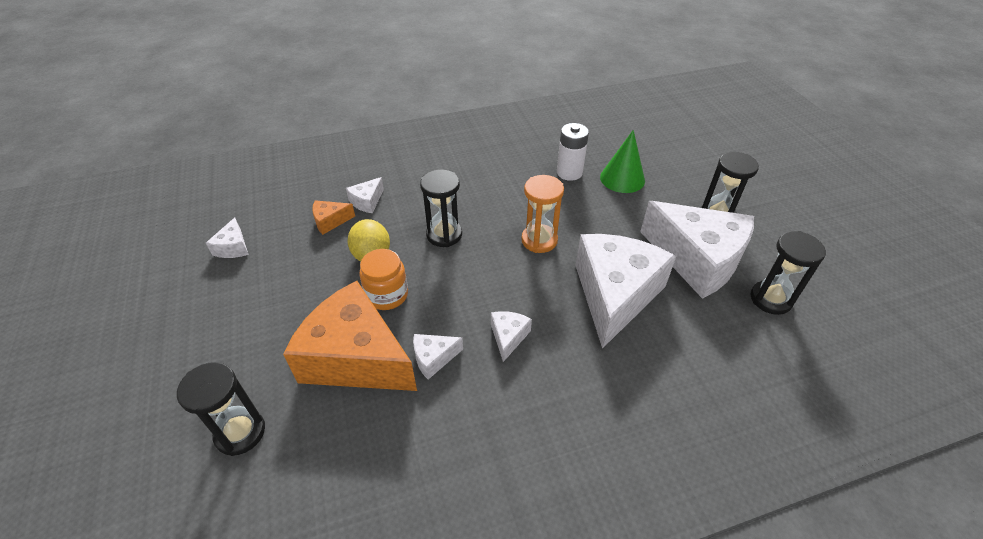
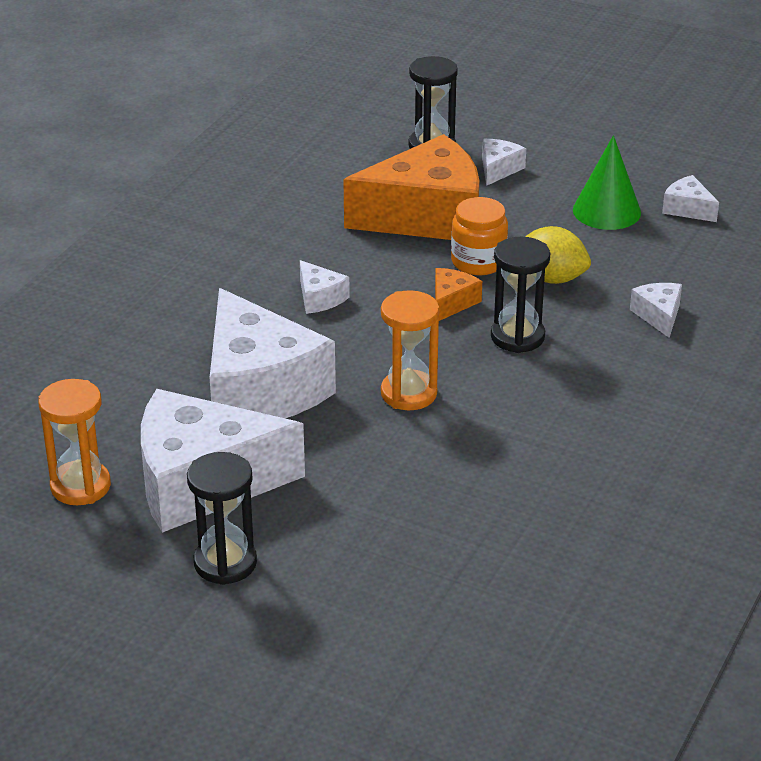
camera: 135 degrees right, 10 degrees down
orange cheese [312,200,355,235] -> orange cheese moved to [435,268,482,321]
white cheese [413,334,463,379] -> white cheese moved to [482,139,526,186]
white battery [557,123,589,181] -> none
green cone [600,130,645,193] -> green cone moved to [573,135,641,230]
black hourglass [751,231,826,315] -> orange hourglass [38,379,111,505]

